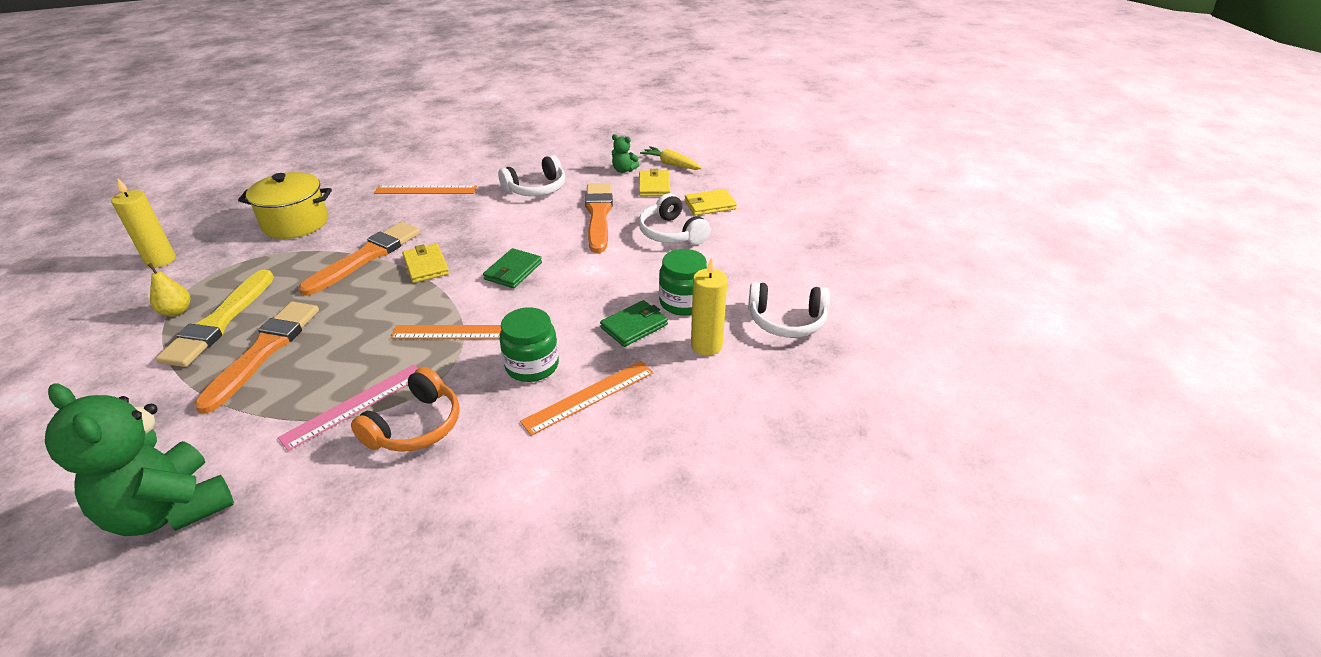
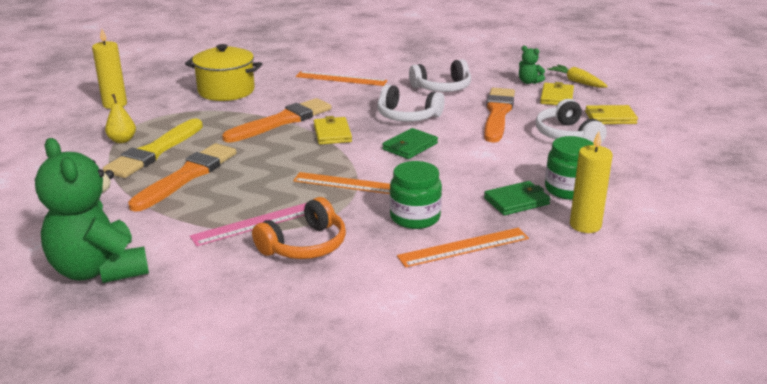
camera: 15 degrees right, 10 degrees down
white headphones [748,282,830,338] -> white headphones moved to [377,84,445,122]

